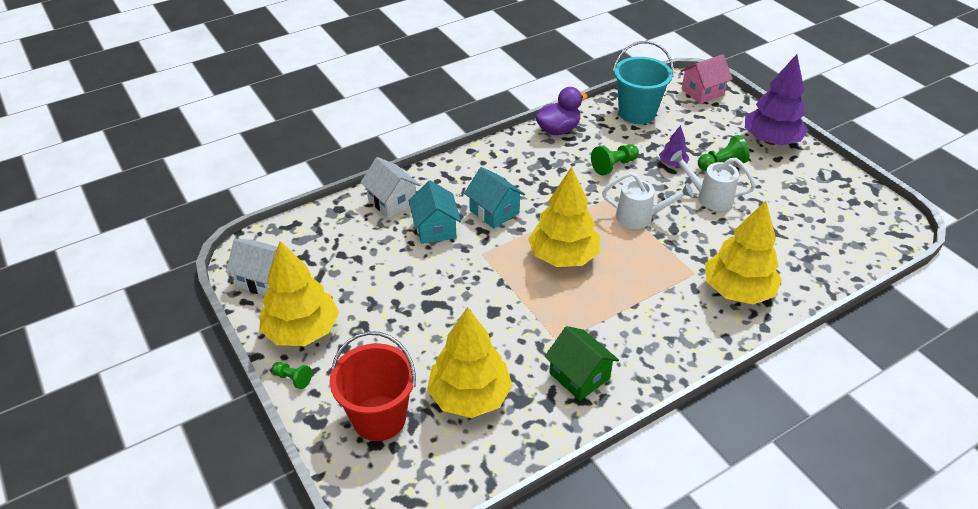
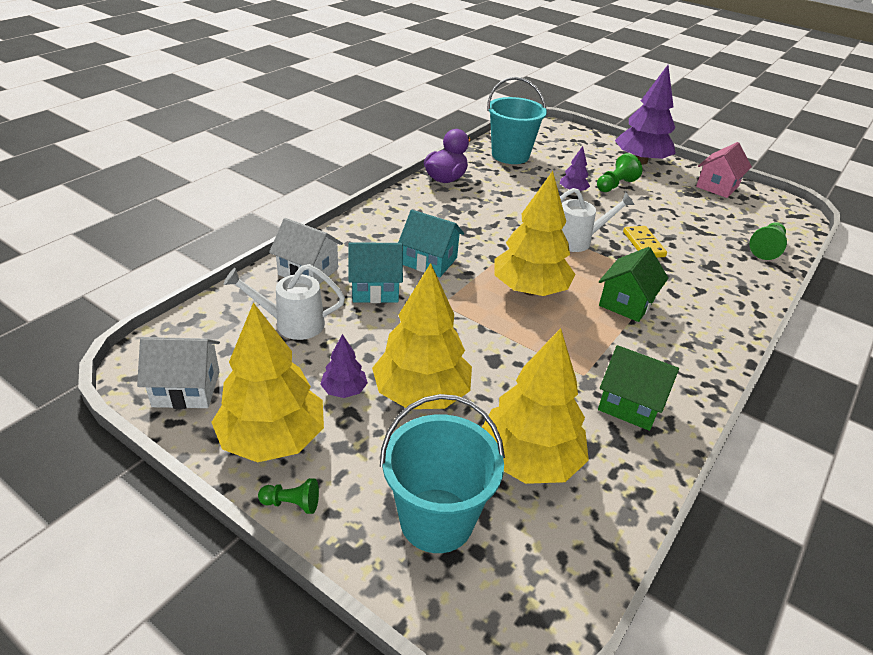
camera: 25 degrees left, 5 degrees down
red bucket [330,331,416,441] -> turquoise bucket [380,394,505,553]
turquoise house [409,180,461,244] -> turquoise house turned 60 degrees counterclockwise [348,242,403,303]
green pawn [591,144,639,175] -> green pawn moved to [749,222,787,260]
white watering can [670,150,756,211] -> white watering can moved to [224,264,345,340]
pink house [681,54,733,104] -> pink house moved to [696,142,752,198]
yellow tree [705,201,782,304] -> yellow tree moved to [372,263,472,409]
none -> purple tree [320,334,368,398]
none -> green house [599,247,668,322]
none -> yellow domino [623,226,667,258]

